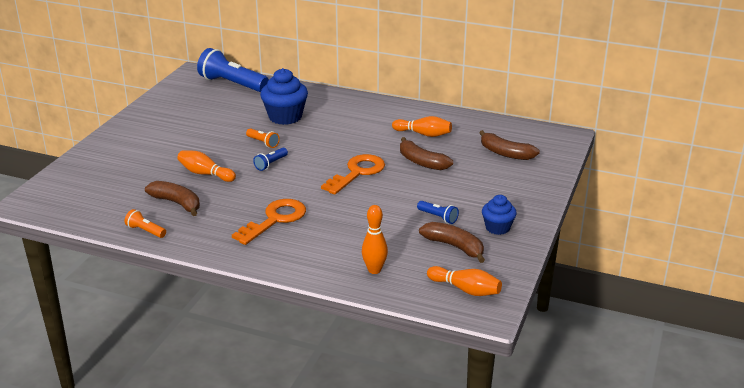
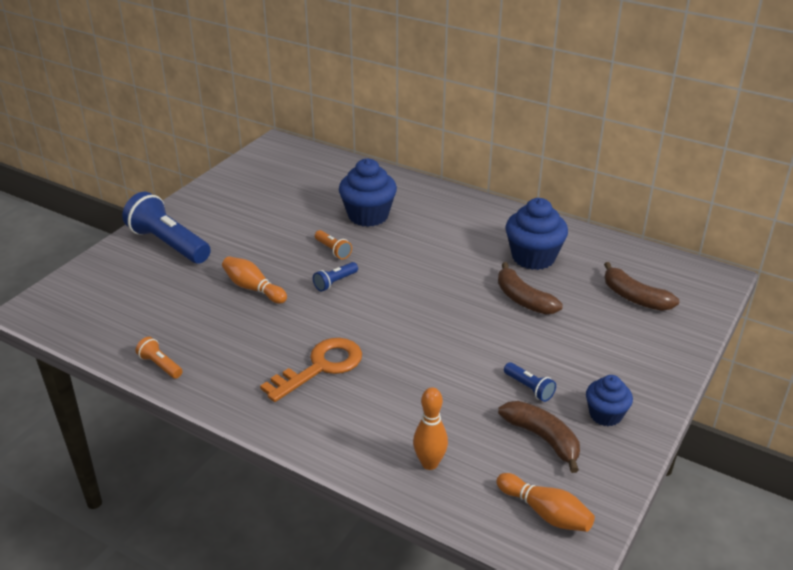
camera: 10 degrees right, 5 degrees up
brown banana [145,181,200,216] -> none
blue flashlight [197,48,269,92] -> blue flashlight moved to [122,192,211,263]
orange key [321,154,385,195] -> none
orange bowling pin [392,116,452,137] -> blue cupcake [505,198,568,270]

